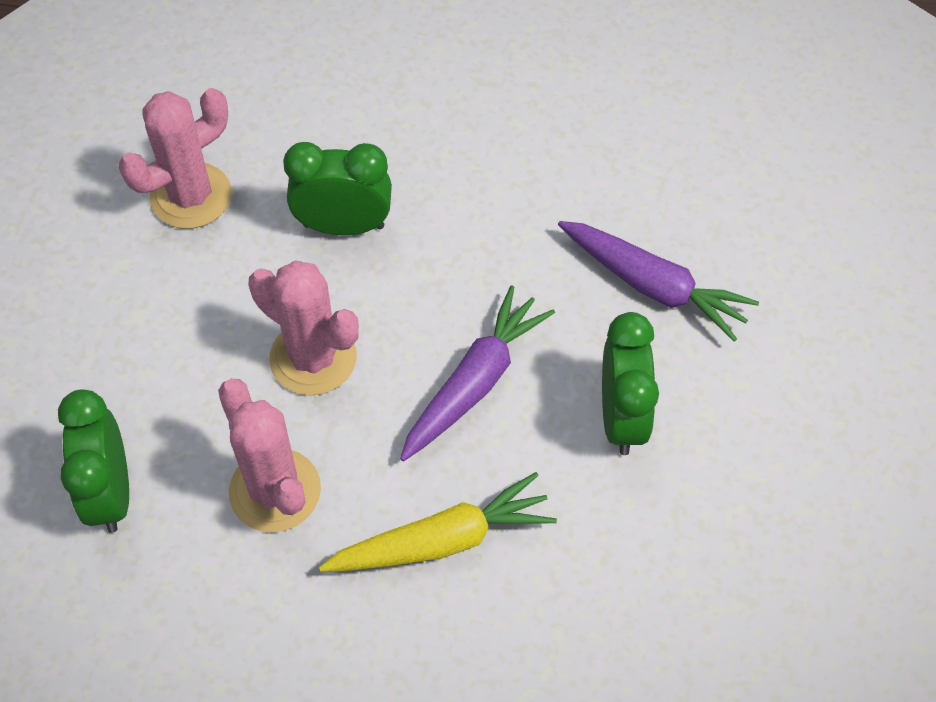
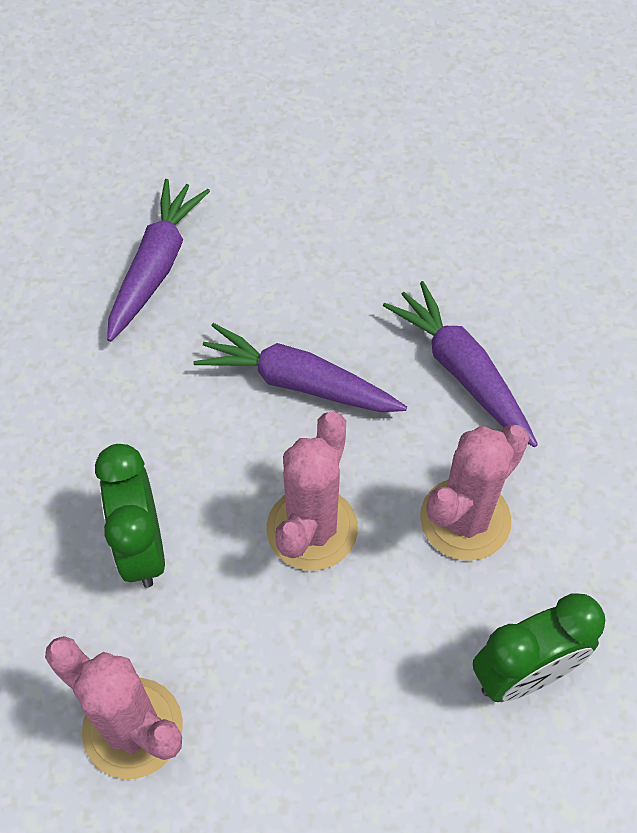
camera: 105 degrees left, 0 degrees up
yellow carrot [319,472,557,572] -> purple carrot [383,281,538,447]
green clock [602,312,659,455] -> none

